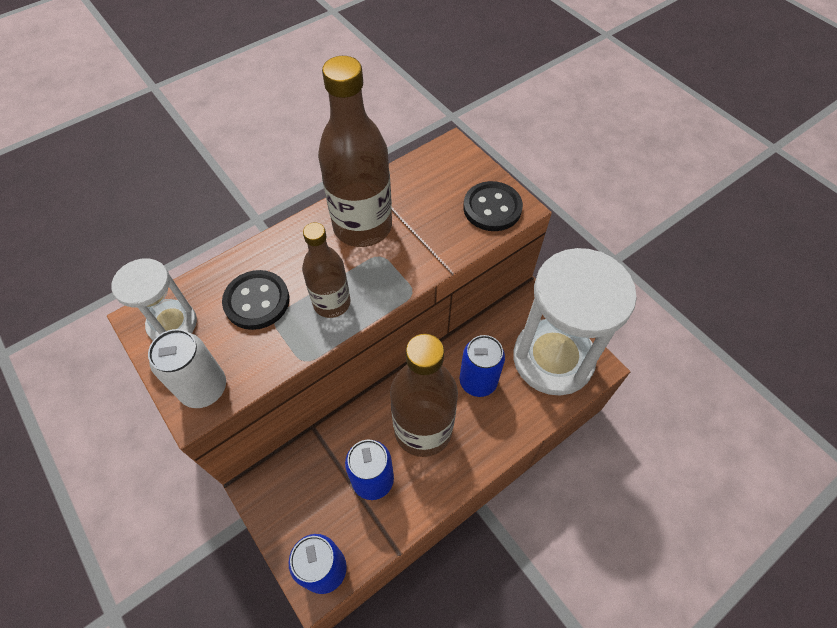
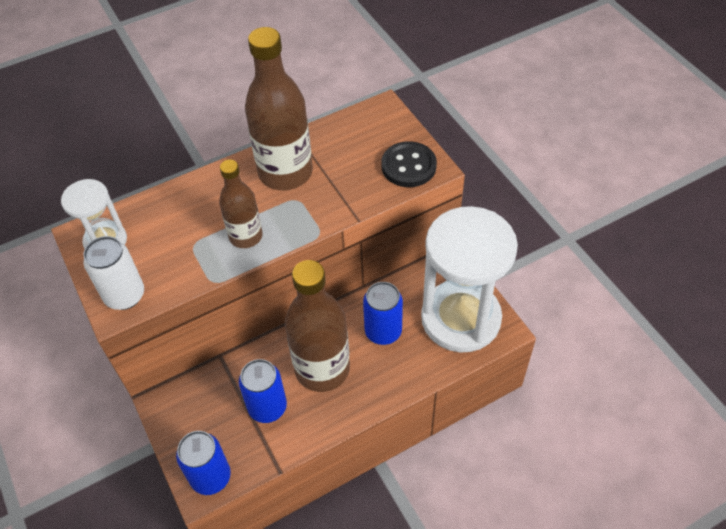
camera: 10 degrees right, 5 degrees down
black button [222,270,289,330] -> none

